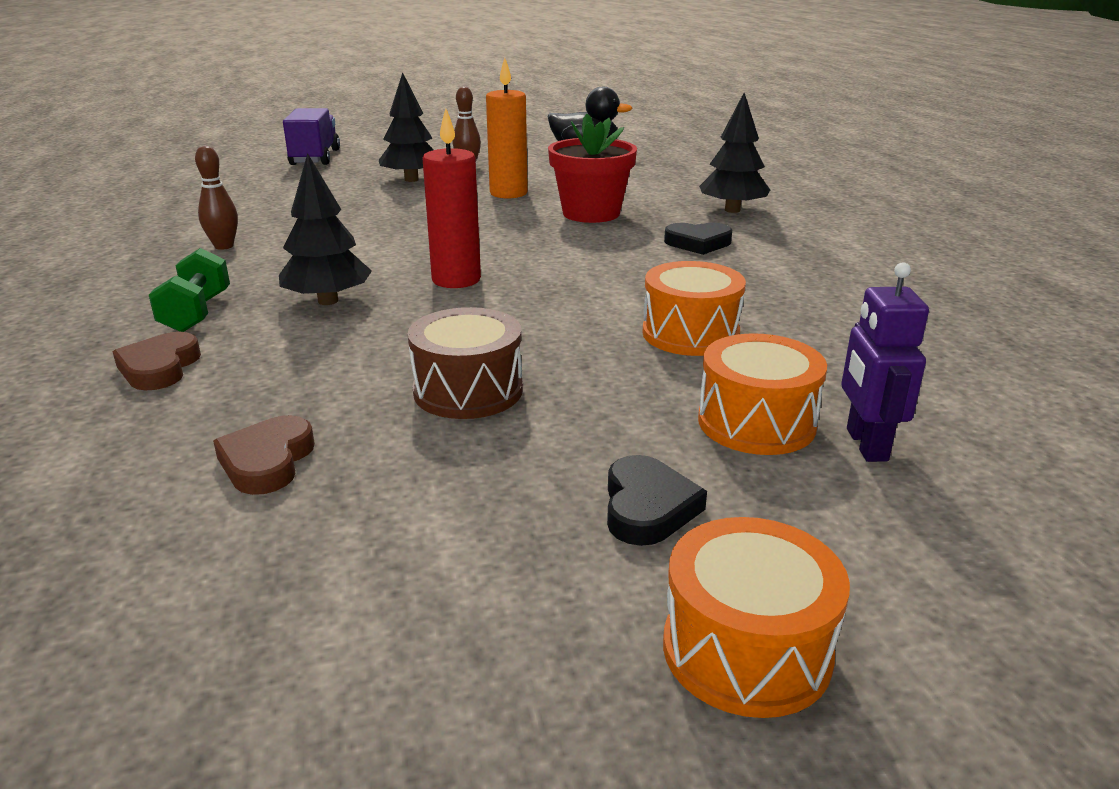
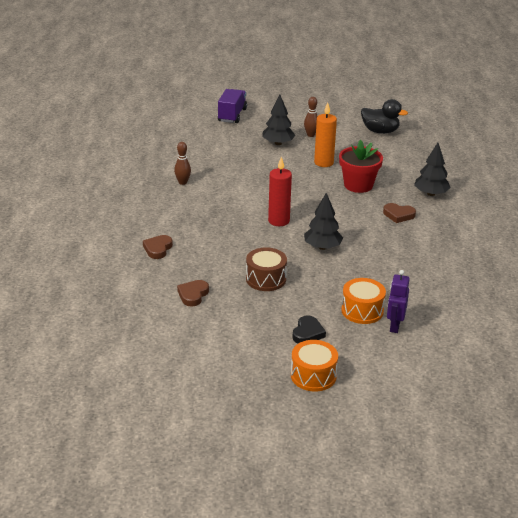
camera: 15 degrees right, 5 degrees up
green dumbbell [149,248,230,332] -> none
black tree [279,153,372,305] -> black tree moved to [304,193,343,250]
orange drum [642,261,746,356] -> none
black heart [664,223,732,255] -> brown heart [383,203,416,223]

